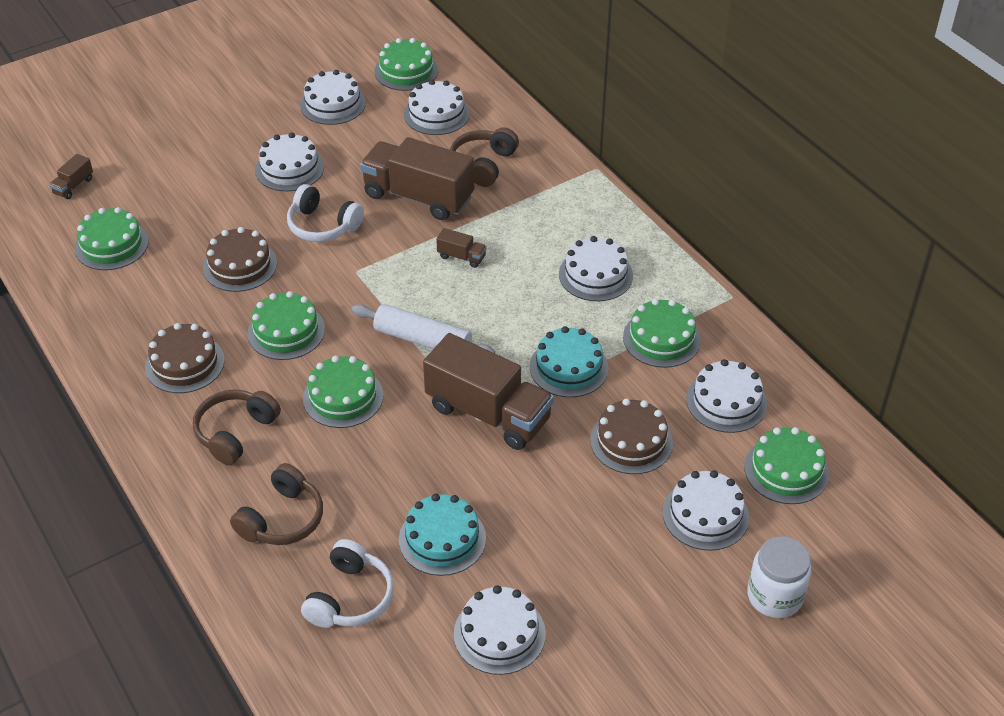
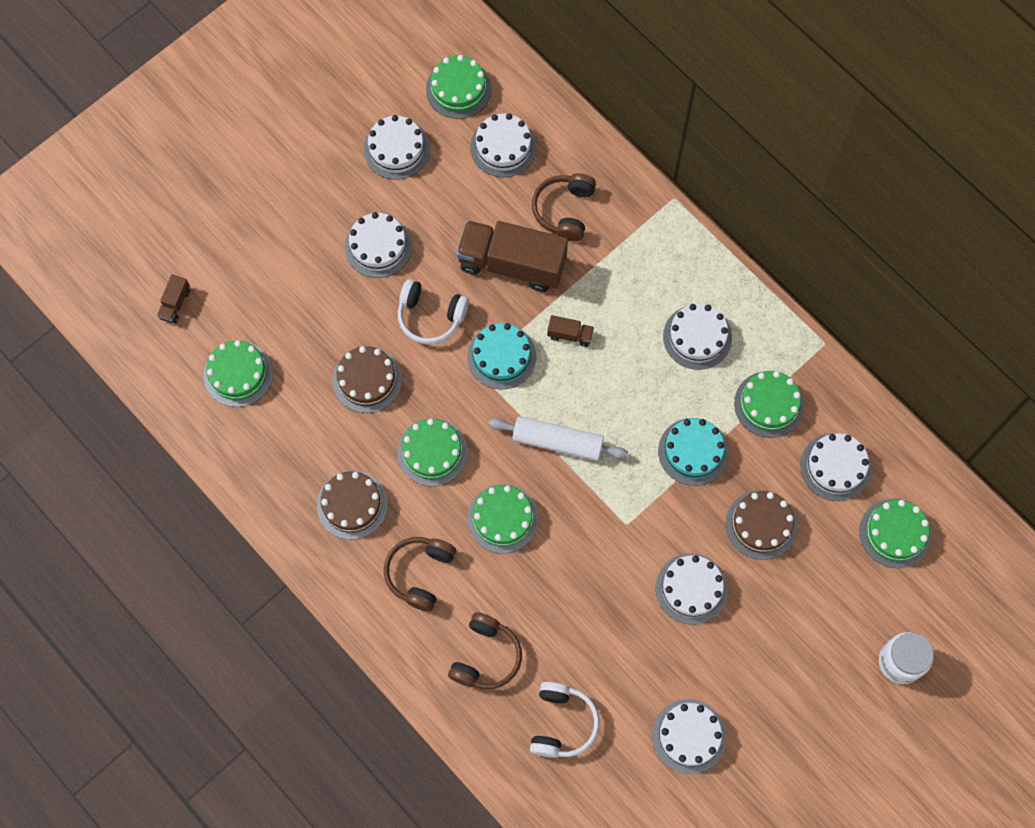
camera: 10 degrees left, 25 degrees up
turquoise cake [399,494,486,576] -> turquoise cake moved to [467,323,536,390]
brown truck [423,333,554,450] -> none
white cake [663,470,749,551] -> white cake moved to [656,553,728,625]

